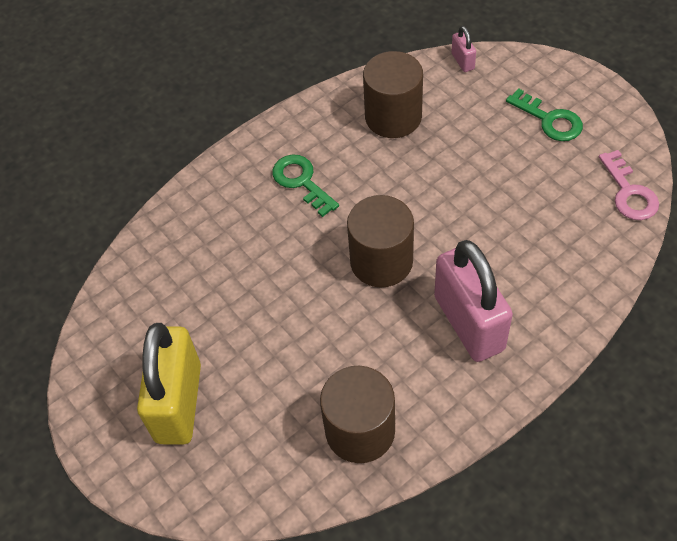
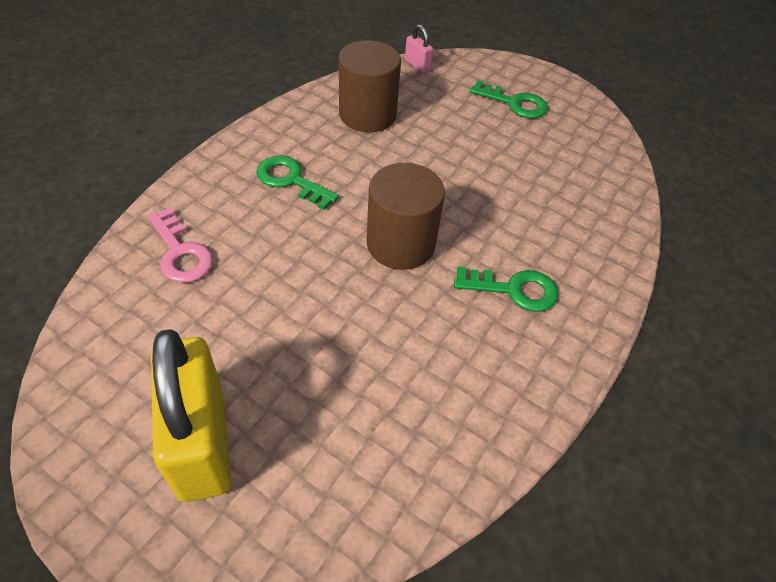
camera: 25 degrees left, 5 degrees down
brown cylinder [320,366,395,463] -> none
pink padlock [434,240,513,362] -> green key [454,267,558,312]
pink key [599,150,659,220] -> pink key moved to [148,208,213,283]

